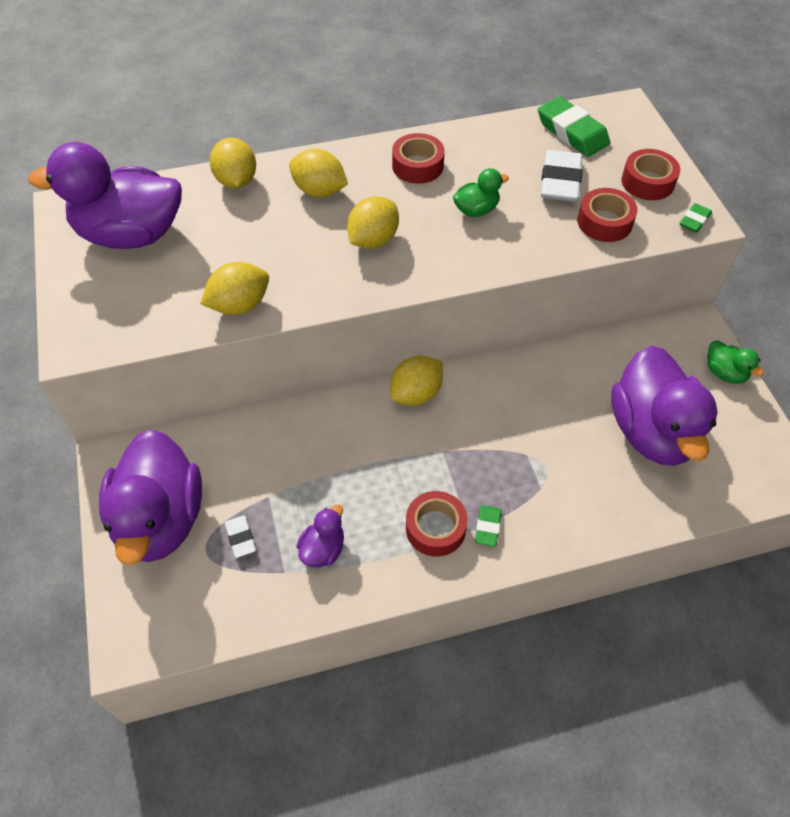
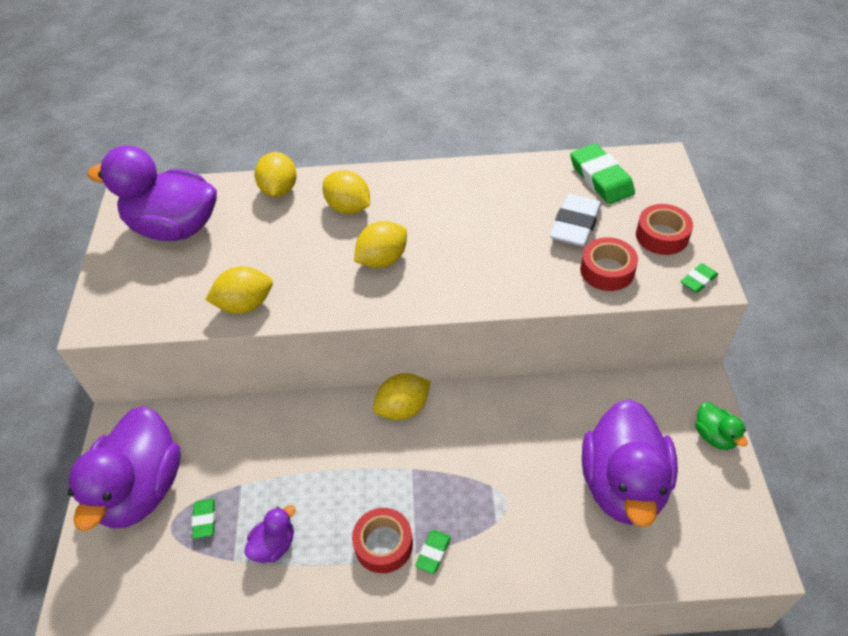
camera: 15 degrees right, 5 degrees down
white eraser [225,515,256,558] -> green eraser [192,499,215,539]
red tape [392,133,445,184] -> none
green duck [453,168,509,217] -> none

